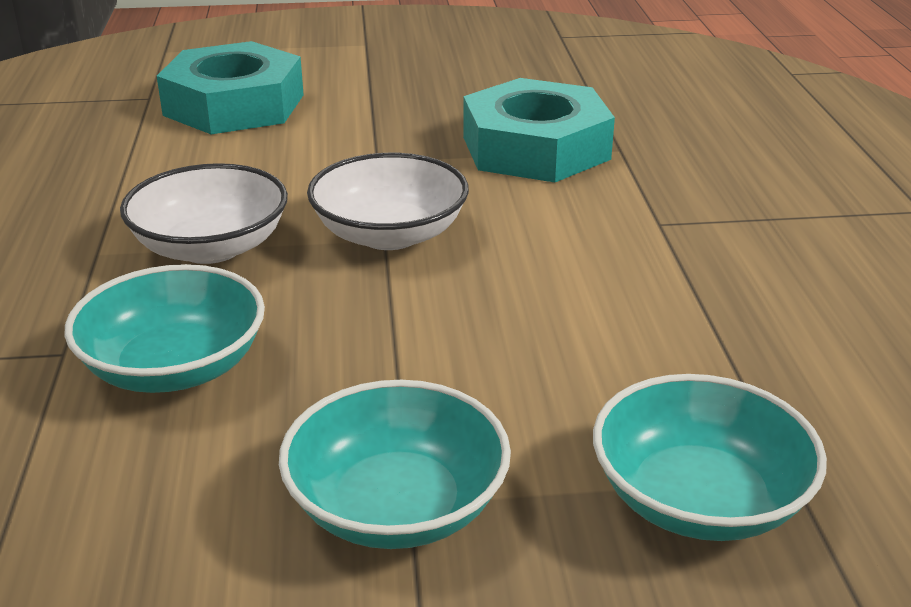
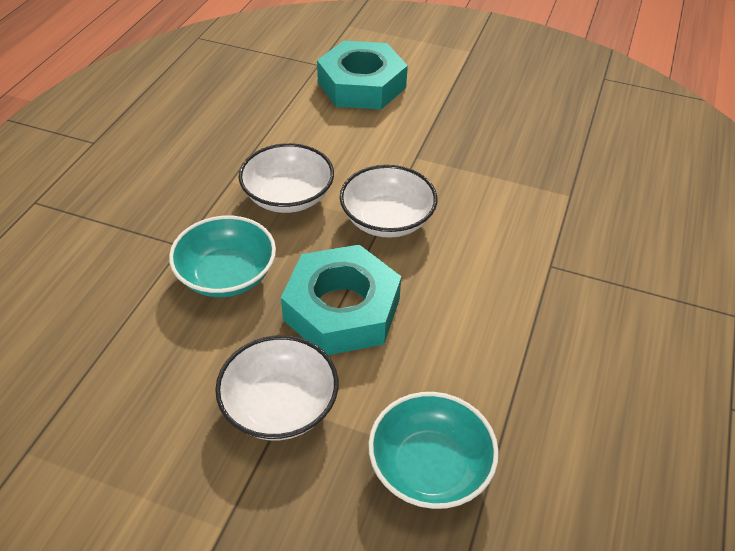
camera: 25 degrees right, 15 degrees up
turquoise bowl [279,380,511,549] -> white bowl [215,335,338,440]
turquoise nut [463,78,615,182] -> turquoise nut moved to [281,245,401,355]

